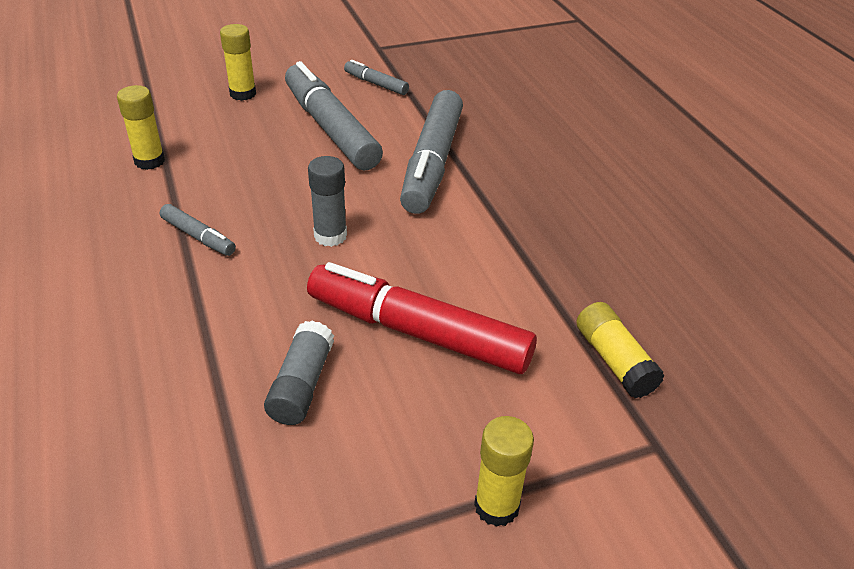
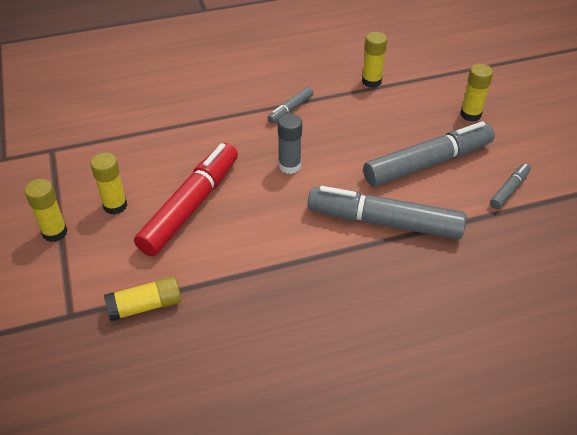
camera: 95 degrees right, 5 degrees up
grey glue stick [264,321,334,425] -> none
none -> yellow glue stick [90,153,127,215]

